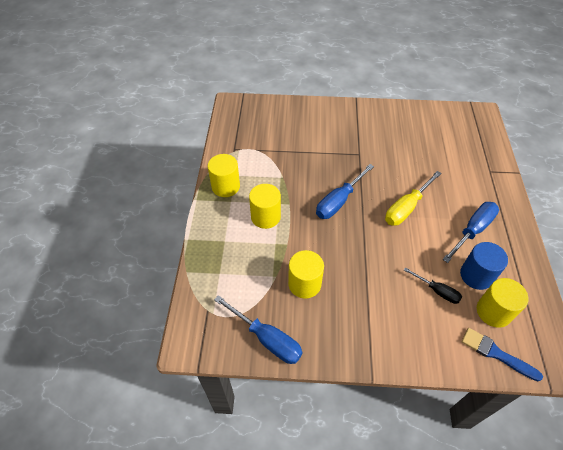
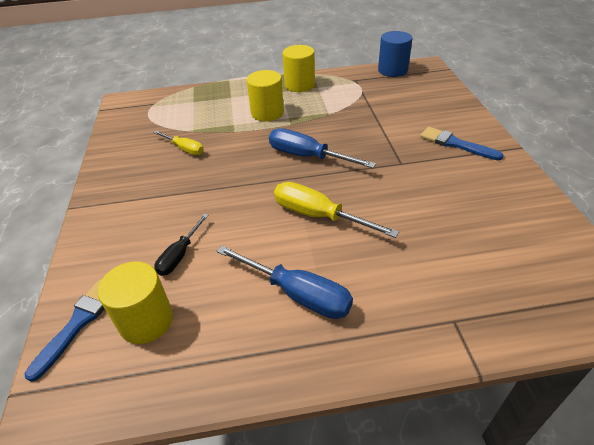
camera: 80 degrees right, 10 degrees down
blue screwdriver [214,295,303,364] -> none
yellow cylinder [288,250,324,299] -> yellow screwdriver [153,131,204,155]
blue cylinder [460,242,508,290] -> blue cylinder moved to [378,31,413,77]
none -> blue brush [420,127,504,160]

